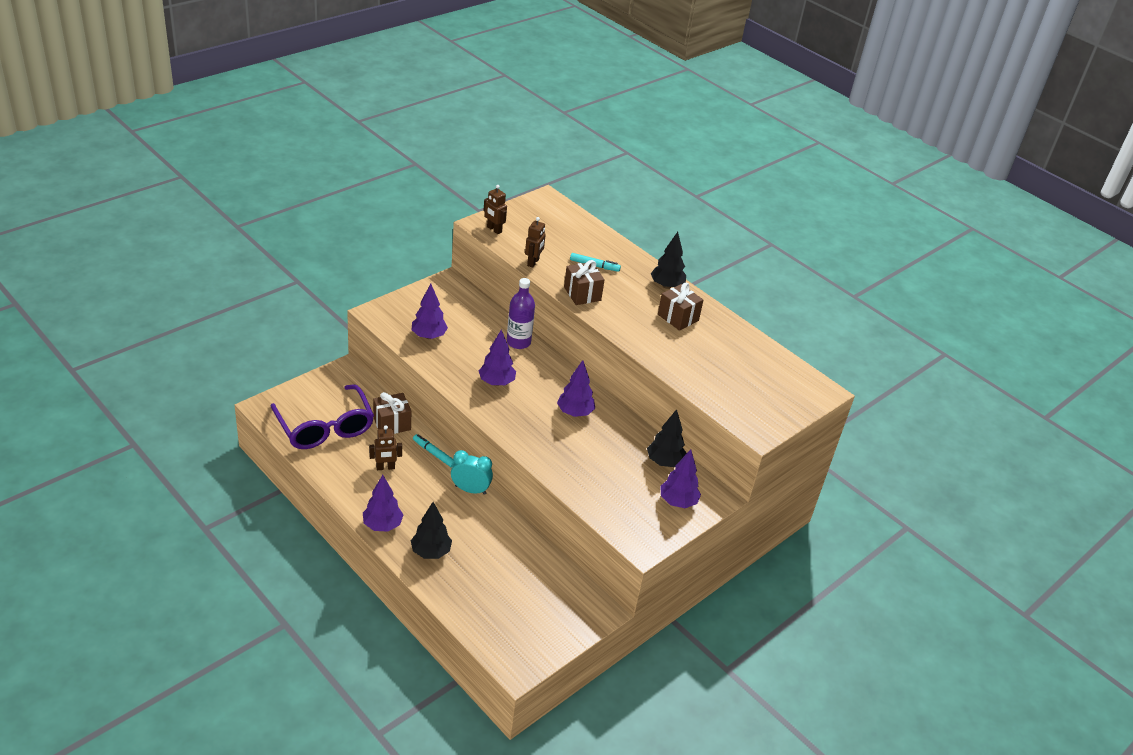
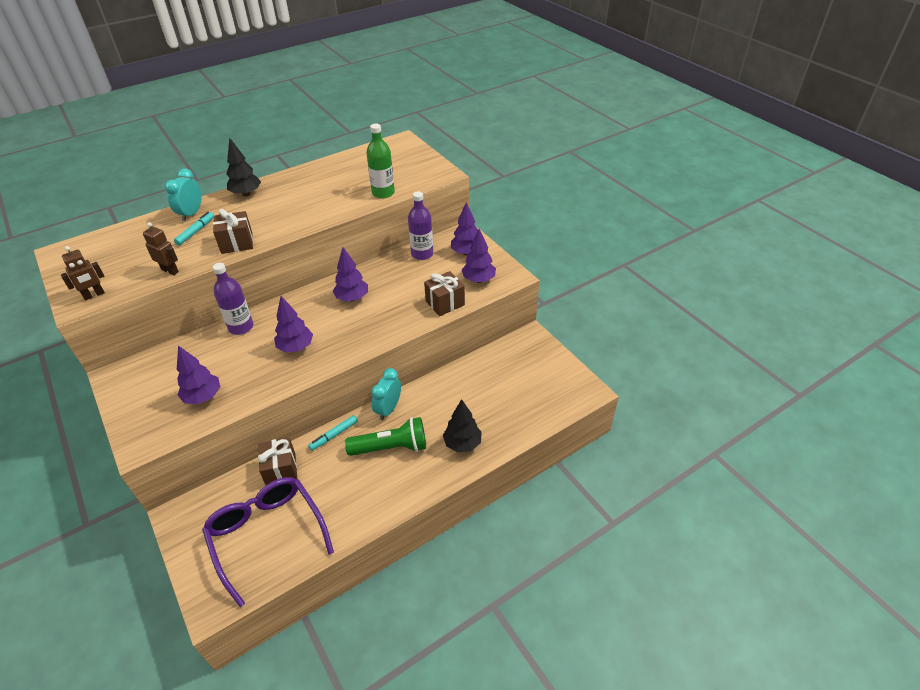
camera: 75 degrees left, 5 degrees up
purple glasses [271,384,374,449] -> purple glasses turned 105 degrees counterclockwise [202,477,334,607]
purple tree [363,475,403,532] -> purple tree moved to [462,229,496,283]
brown robot [369,425,402,470] -> none
black tree [647,409,687,467] -> purple bottle [408,191,433,260]
brown gift [658,283,703,331] -> brown gift moved to [424,271,465,316]
none -> turquoise clock [165,168,201,221]
none -> green flashlight [345,417,426,456]
none -> green bottle [366,124,395,199]

